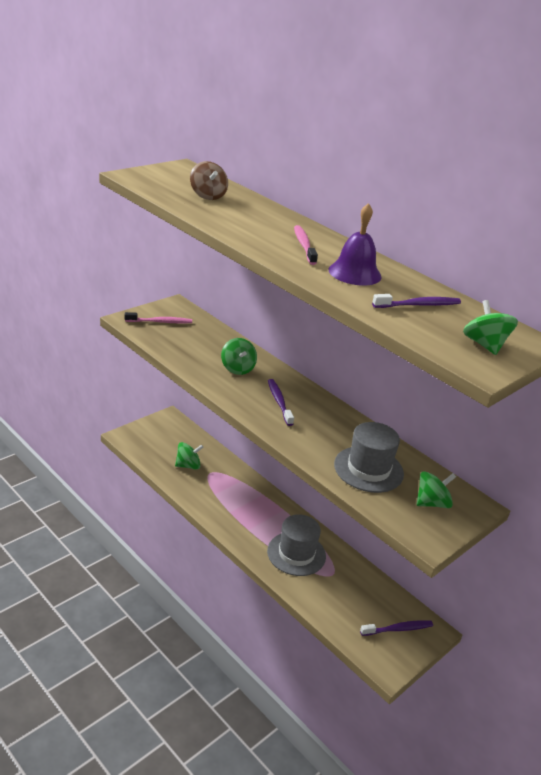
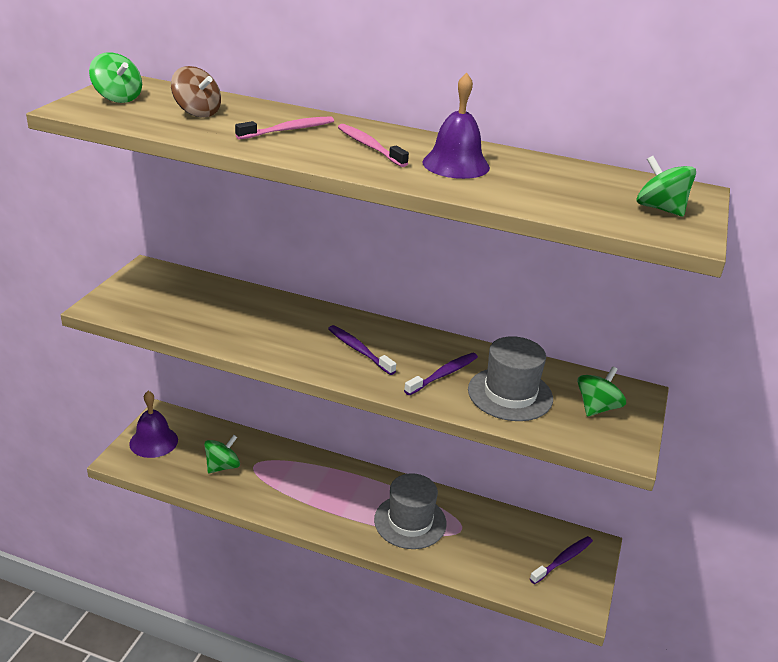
camera: 25 degrees left, 0 degrees up
pink toothbrush [125,312,192,324] -> pink toothbrush moved to [235,116,334,140]
green spinning top [221,338,257,375] -> green spinning top moved to [89,52,142,103]
purple toothbrush [372,294,461,308] -> purple toothbrush moved to [404,353,478,395]
none -> purple bell [129,391,178,458]

